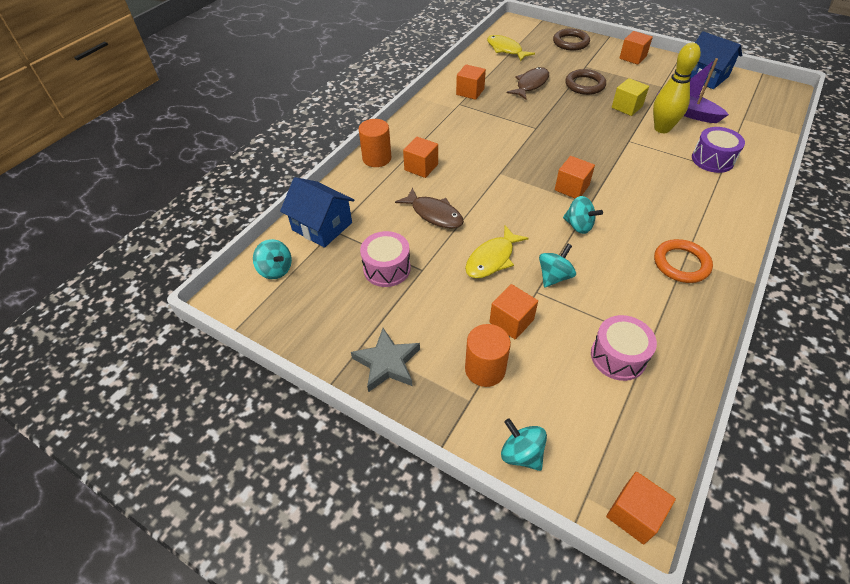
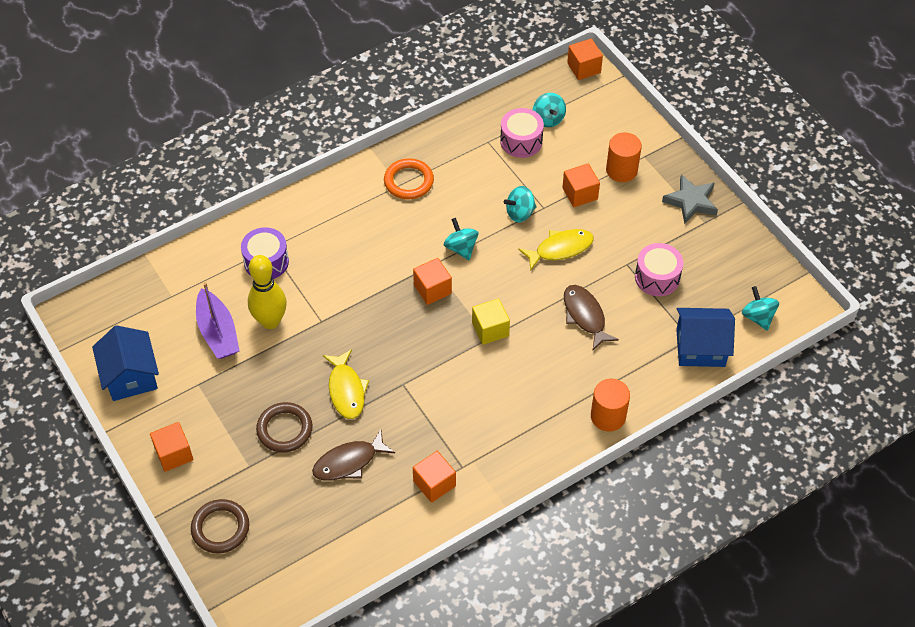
camera: 155 degrees left, 5 degrees up
blue house [280,177,354,248] -> blue house turned 60 degrees counterclockwise [676,308,735,367]
orange cube [403,137,438,178] -> none
yellow fish [487,35,535,61] -> yellow fish moved to [323,349,369,419]
turquoise spinning top [501,418,547,471] -> turquoise spinning top moved to [533,93,566,127]
yellow cube [612,78,649,116] -> yellow cube moved to [472,298,510,345]

